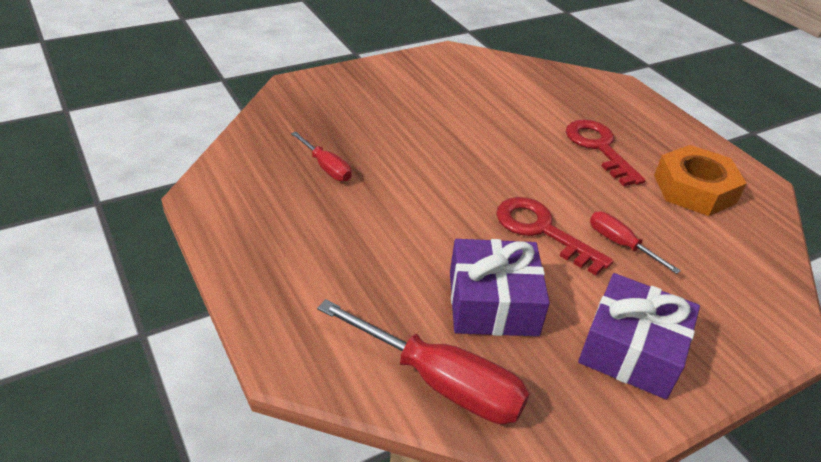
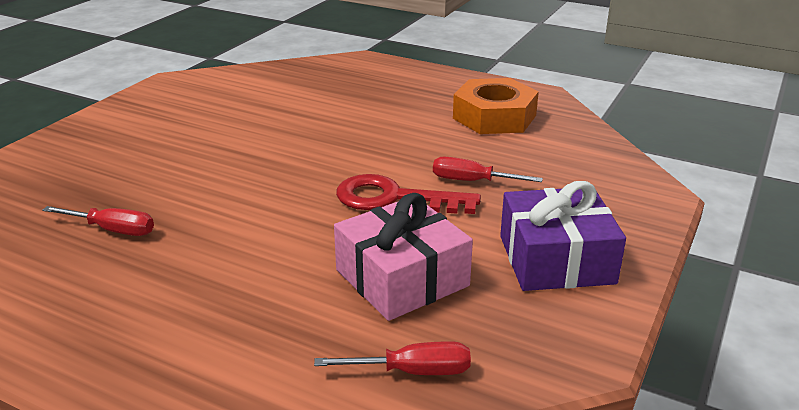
camera: 30 degrees left, 10 degrees down
red screwdriver [317,299,529,424] -> red screwdriver [314,341,471,375], size x0.54
purple gift [450,239,550,336] -> pink gift [334,193,473,321]
red key [566,120,646,186] -> none

